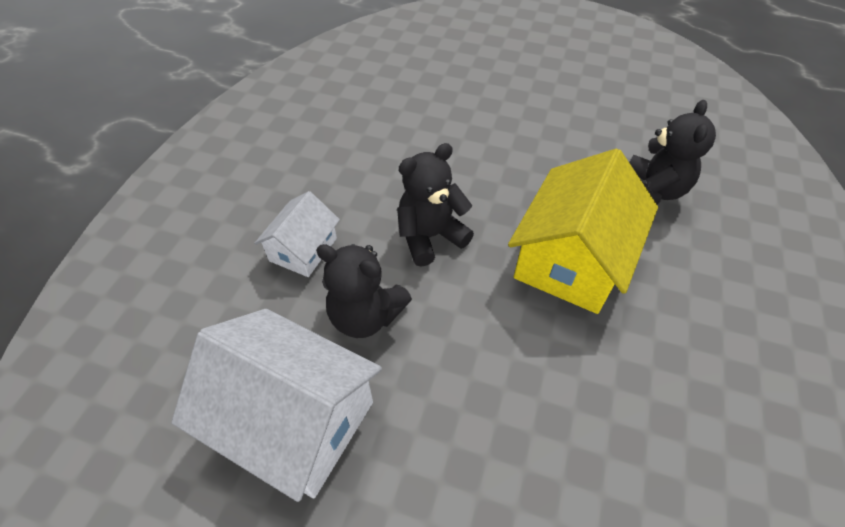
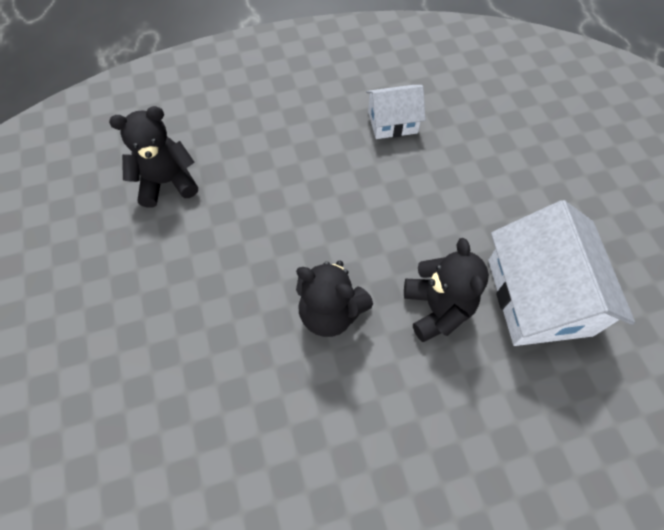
camera: 125 degrees left, 10 degrees up
white house [254,191,340,277] -> white house moved to [366,85,426,139]
yellow house [508,149,658,314] -> none

